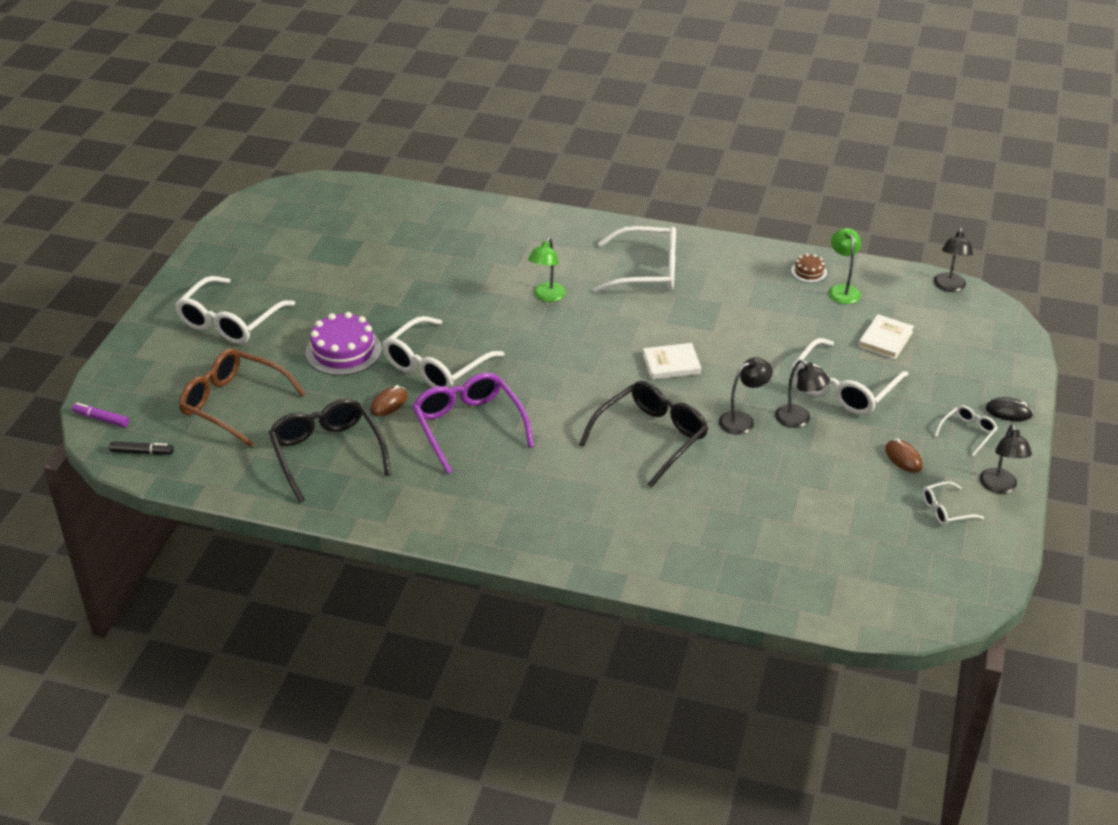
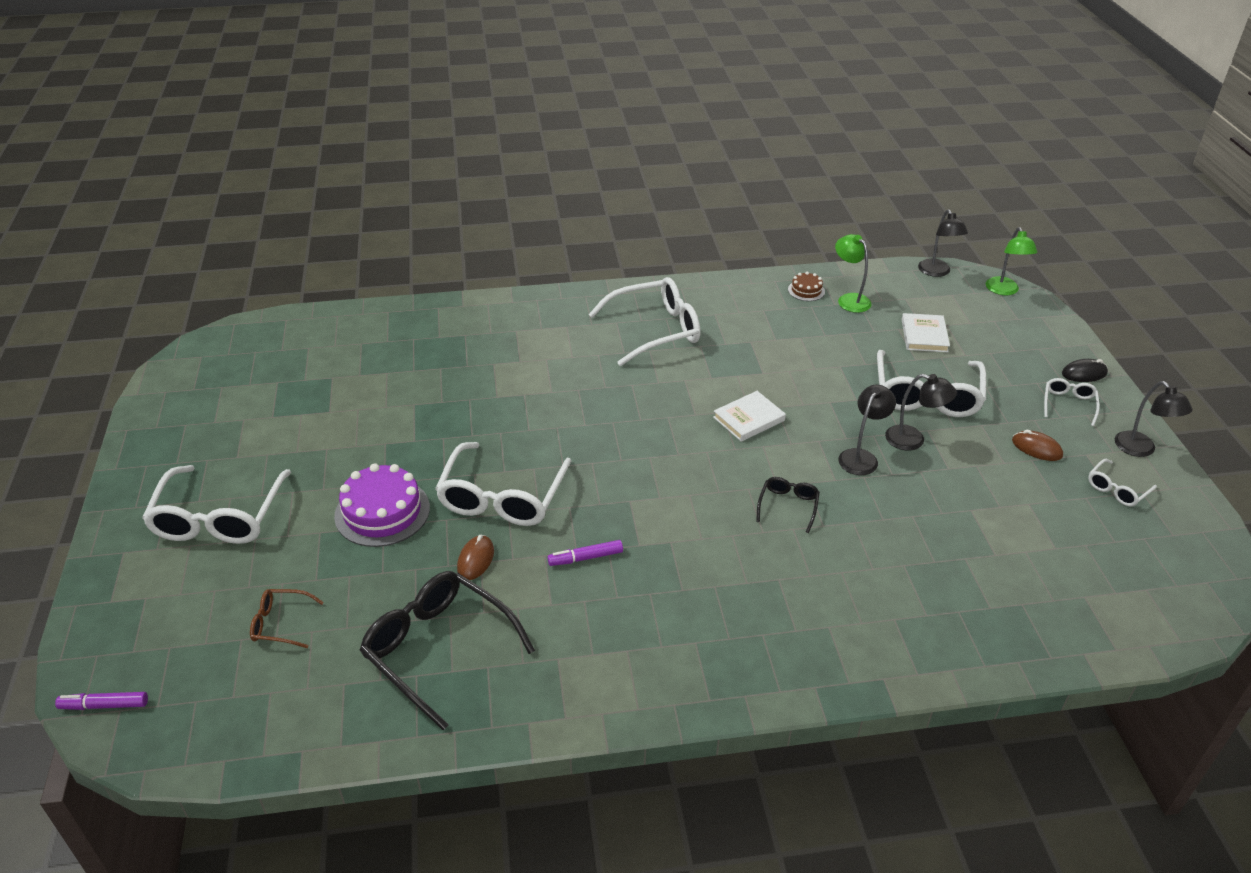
camera: 25 degrees left, 0 degrees up
black marker [109,441,174,455] -> none
brown glasses [179,348,306,448] -> brown glasses [250,589,324,648], size x0.48
purple glasses [412,373,534,474] -> purple marker [547,540,623,566]
green lamp [528,237,566,302] -> green lamp moved to [986,227,1038,295]
black glasses [579,381,708,488] -> black glasses [756,477,820,533], size x0.48

